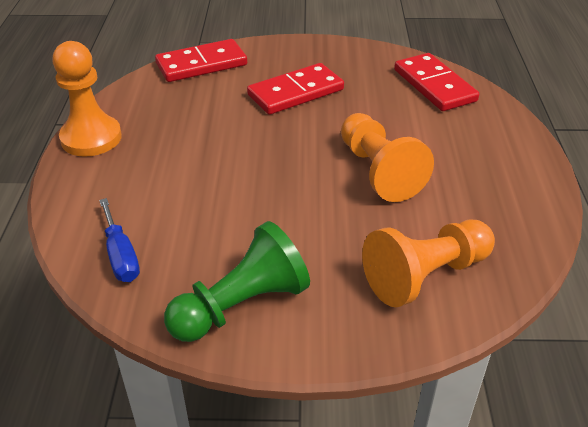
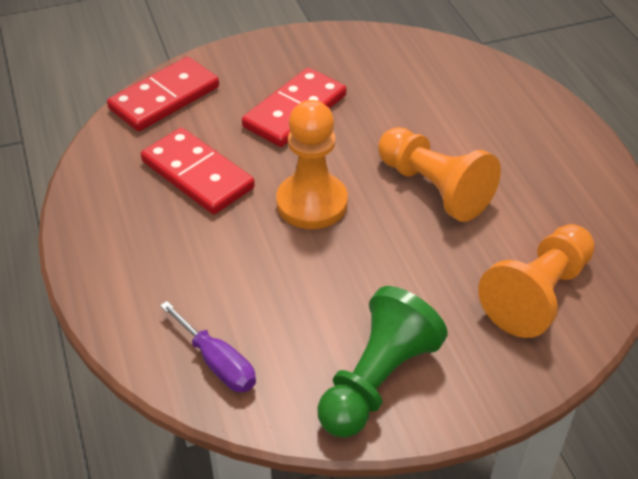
camera: 20 degrees left, 5 degrees up
orange pawn [52,41,122,157] -> orange pawn moved to [276,100,348,229]
blue screwdriver [99,198,140,282] -> purple screwdriver [160,301,256,392]
red domino [394,53,479,111] -> red domino moved to [141,128,255,214]

